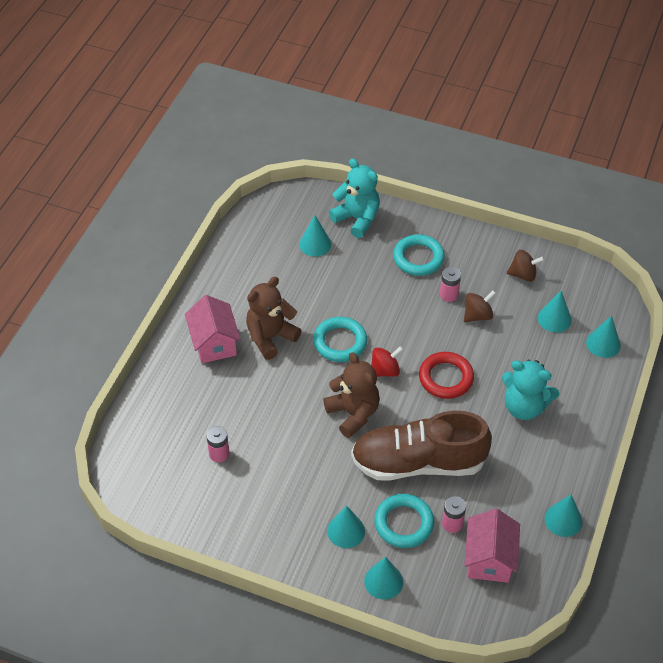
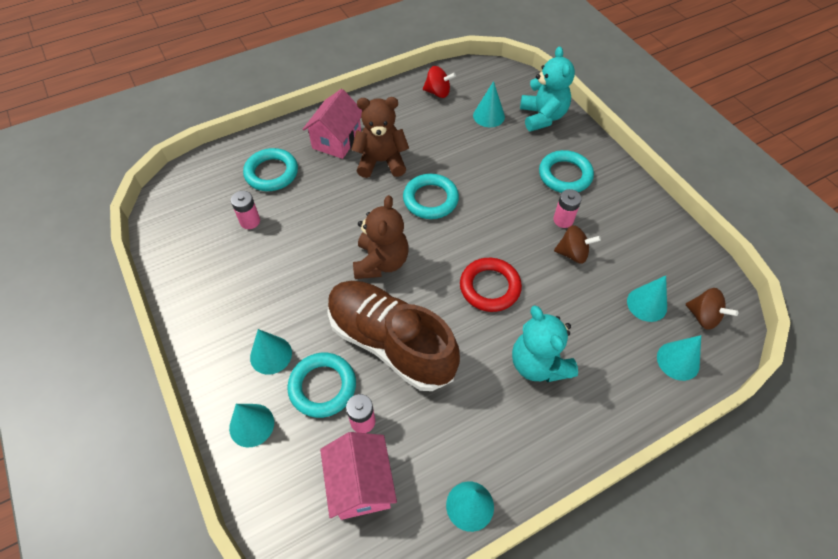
camera: 40 degrees right, 5 degrees up
red spinning top [371,346,403,377] -> red spinning top moved to [423,66,456,98]
pink house [465,508,520,583] -> pink house turned 60 degrees counterclockwise [320,432,397,520]
brown spinning top [507,250,545,282] -> brown spinning top moved to [686,288,738,330]
none -> turquoise ring [243,148,298,191]

